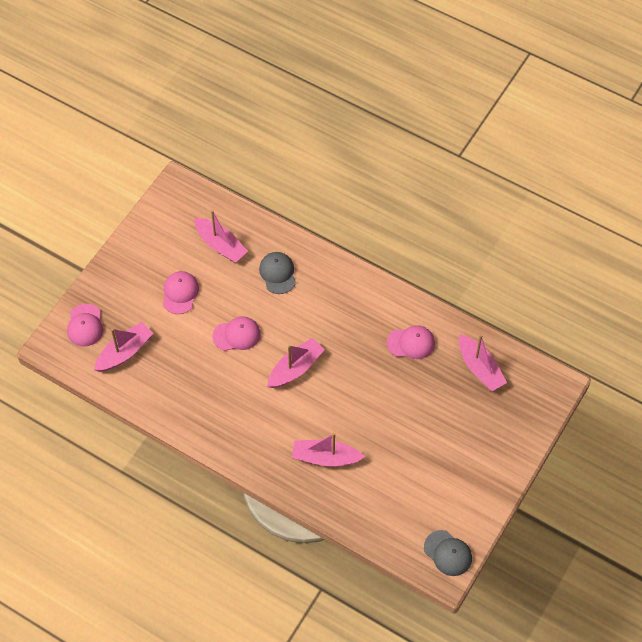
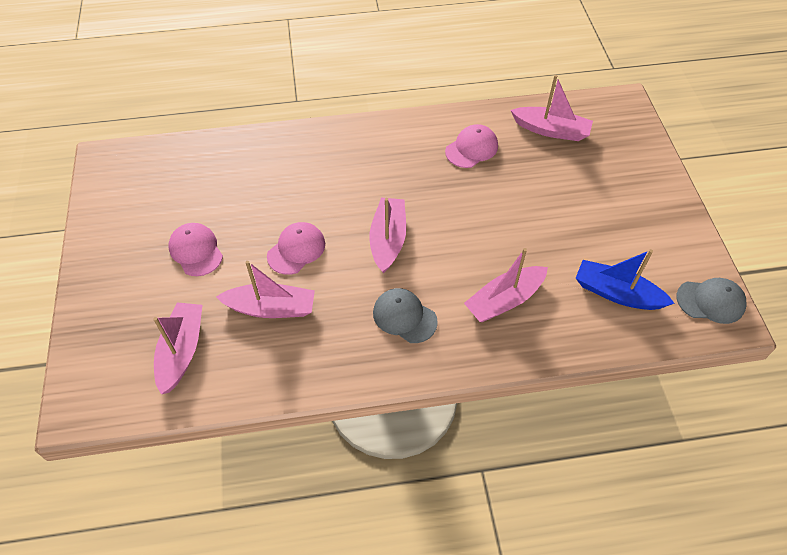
camera: 40 degrees left, 5 degrees down
pink cap [67,304,103,347] -> none
pink boat [194,210,248,263] -> pink boat moved to [216,261,315,318]
grey cap [259,252,296,294] -> grey cap moved to [373,288,438,343]
none -> blue boat [576,249,675,310]

